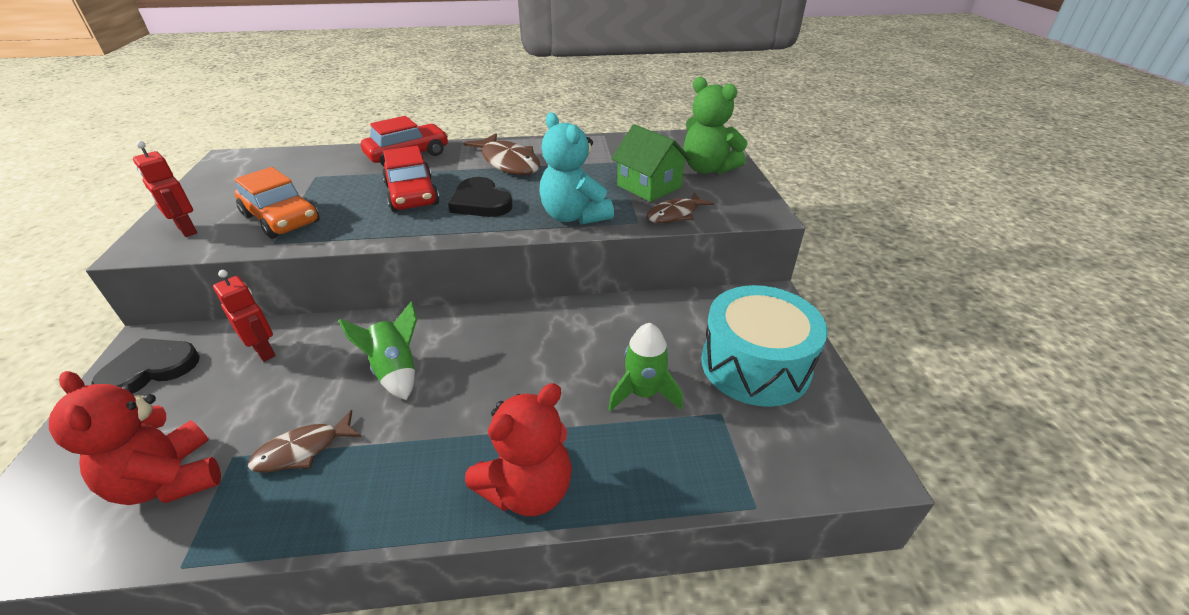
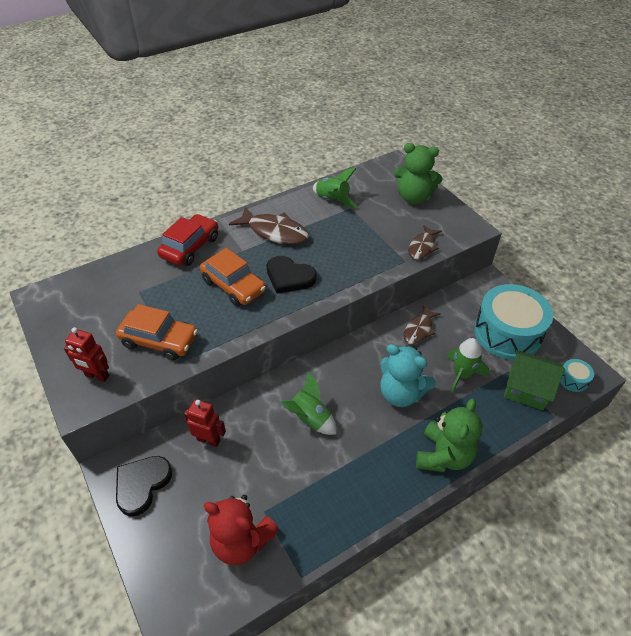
camera: 25 degrees left, 10 degrees up
brown fish [248,410,361,473] -> brown fish moved to [404,306,441,344]
red car [382,146,440,212] -> orange car [200,248,266,307]
red teddy bear [465,383,572,516] -> green teddy bear [416,399,482,472]
turquoise teddy bear [539,112,614,225] -> turquoise teddy bear moved to [380,344,436,407]
green house [611,124,691,202] -> green house moved to [504,350,565,410]
none -> green rocket [313,168,357,208]
none -> turquoise drum [560,359,594,392]

